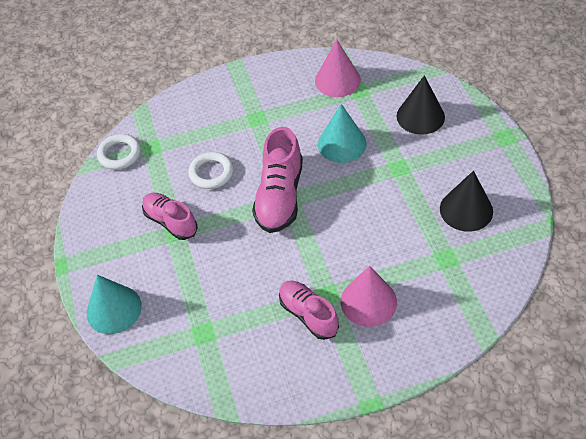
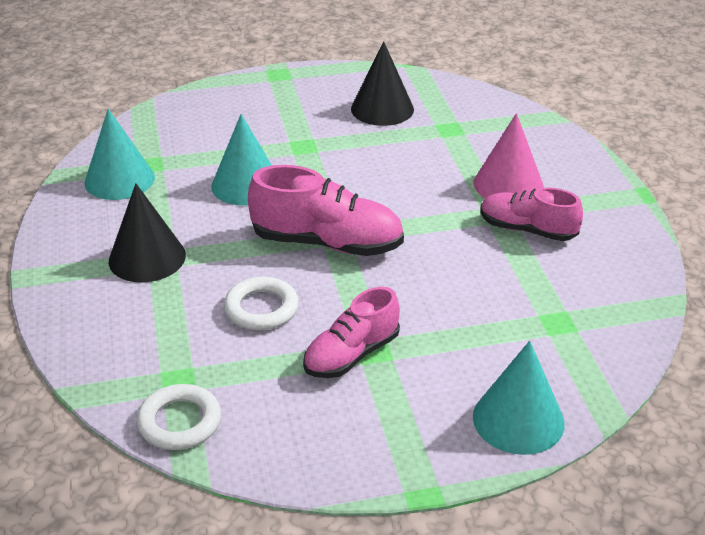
camera: 90 degrees left, 15 degrees down
pink shoe [279,281,339,340] -> pink shoe turned 60 degrees clockwise [481,187,583,241]
pink cone [315,39,361,97] -> turquoise cone [84,109,155,200]
black cone [396,75,445,135] -> black cone moved to [109,183,186,282]

